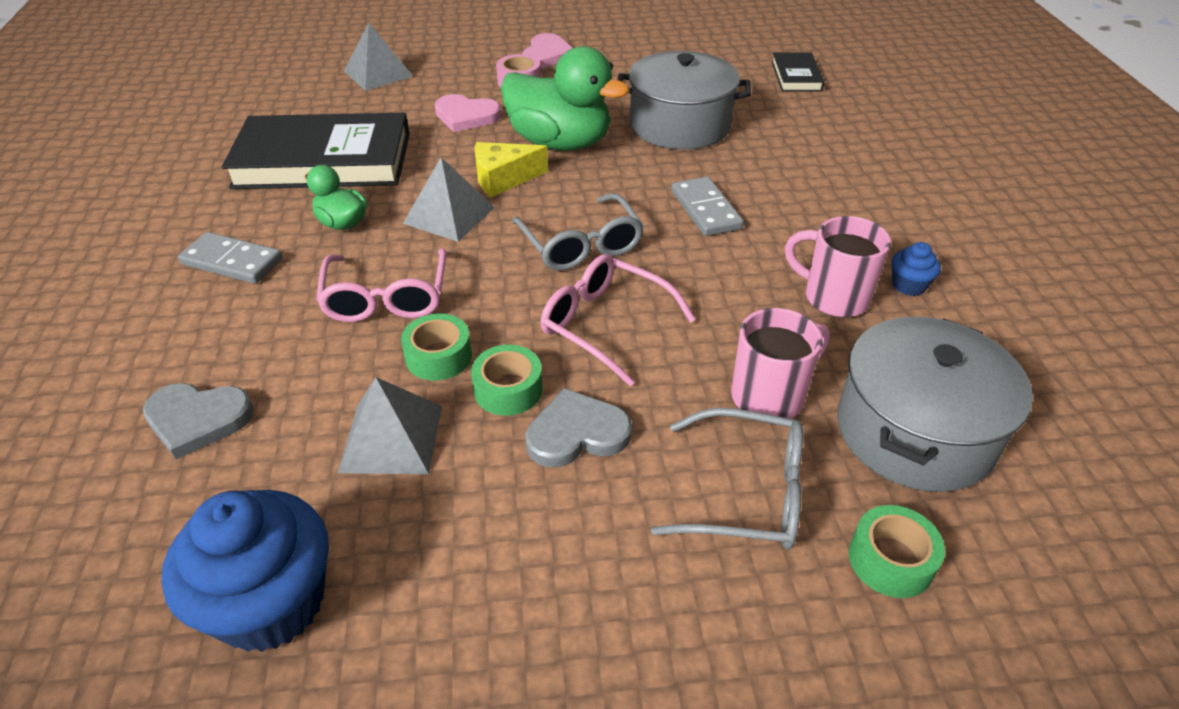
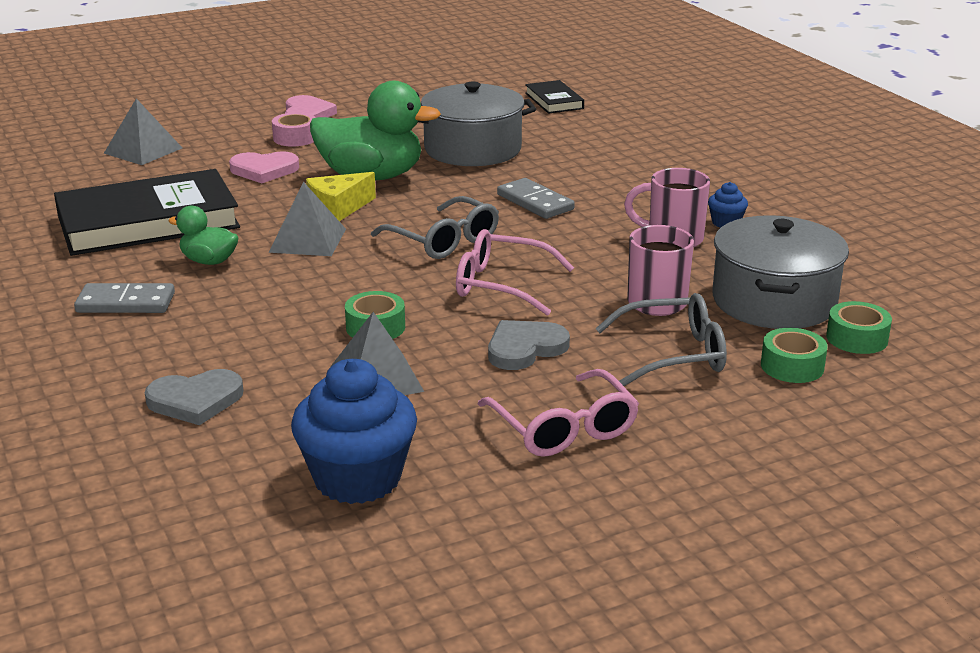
camera: 20 degrees left, 15 degrees down
pink glasses [316,249,447,322] -> pink glasses moved to [478,369,639,457]
green tape [471,345,543,416] -> green tape moved to [826,301,892,354]

